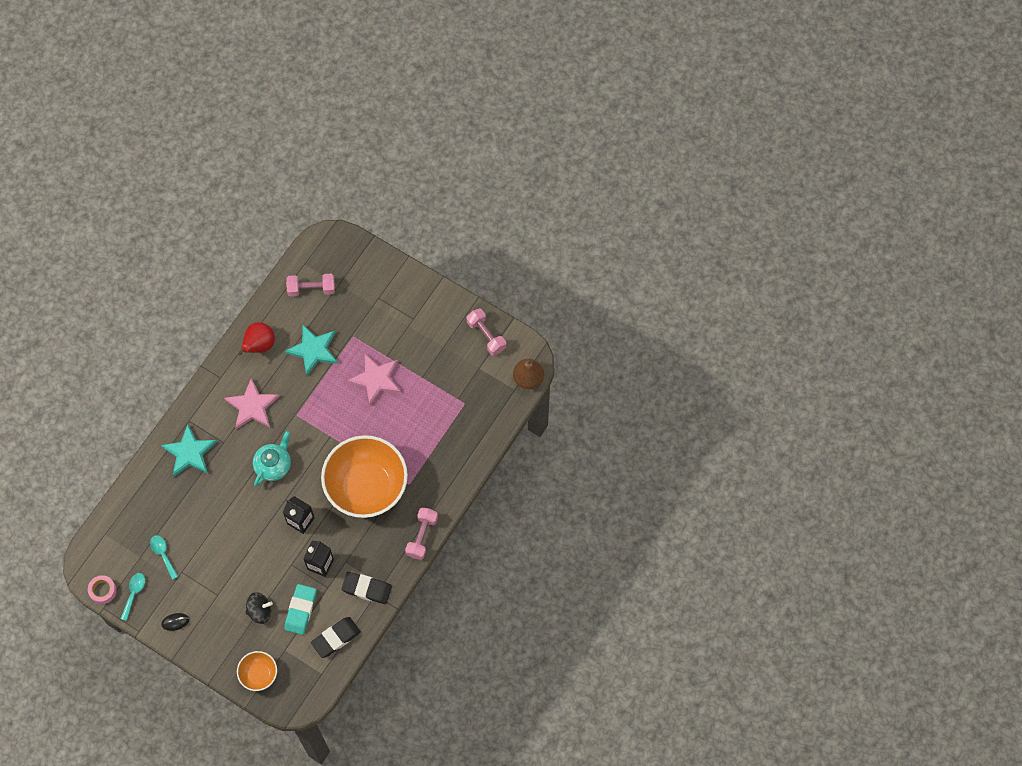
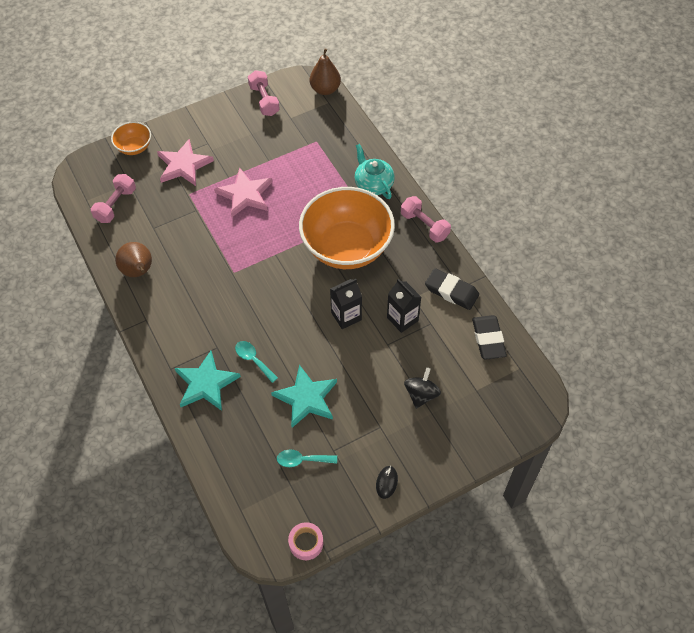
camera: 60 degrees left, 10 degrees down
turquoise spoon [121,573,145,621] -> turquoise spoon moved to [235,341,278,383]
pink star [224,378,280,429] -> pink star moved to [157,139,214,186]
orange bowl [237,651,277,691] -> orange bowl moved to [111,122,151,155]
red pear [238,322,275,355] -> brown pear [115,242,152,277]
turquoise teapot [253,431,291,487] -> turquoise teapot moved to [355,144,395,199]
turquoise eraser [284,584,317,635] -> none
turquoise star [285,325,338,376] -> turquoise star moved to [271,365,337,428]
black eraser [341,572,392,604] -> black eraser turned 75 degrees clockwise [425,268,479,310]
pink dumbbell [467,308,506,356] -> pink dumbbell turned 75 degrees clockwise [248,70,280,116]

